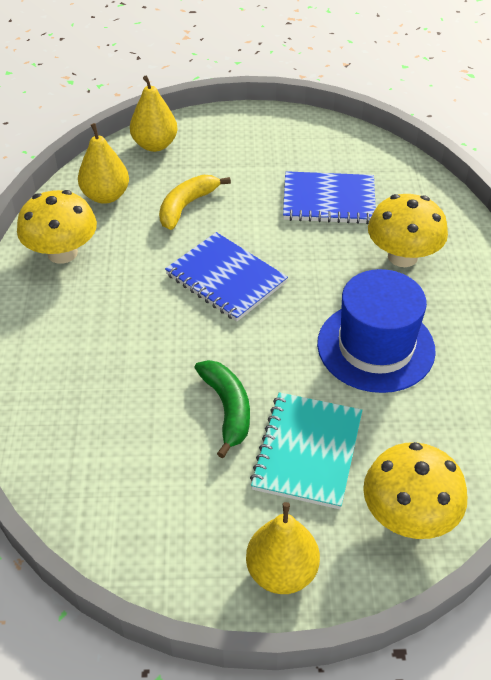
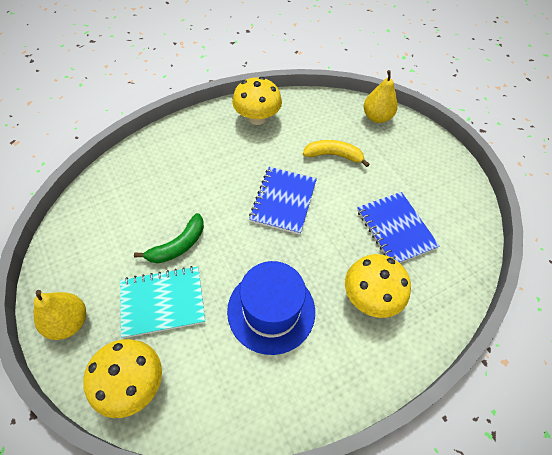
camera: 60 degrees right, 10 degrees up
yellow pear [78,123,129,204] -> none

